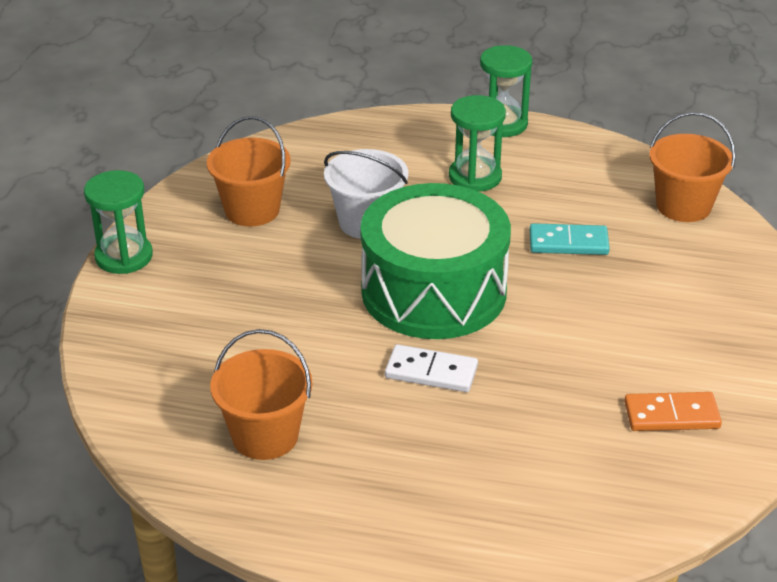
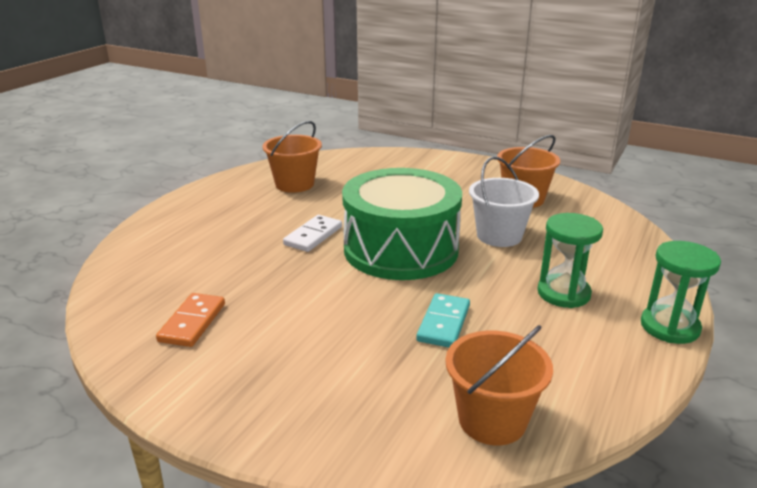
camera: 105 degrees right, 10 degrees down
green hourglass [84,170,153,274] -> none

